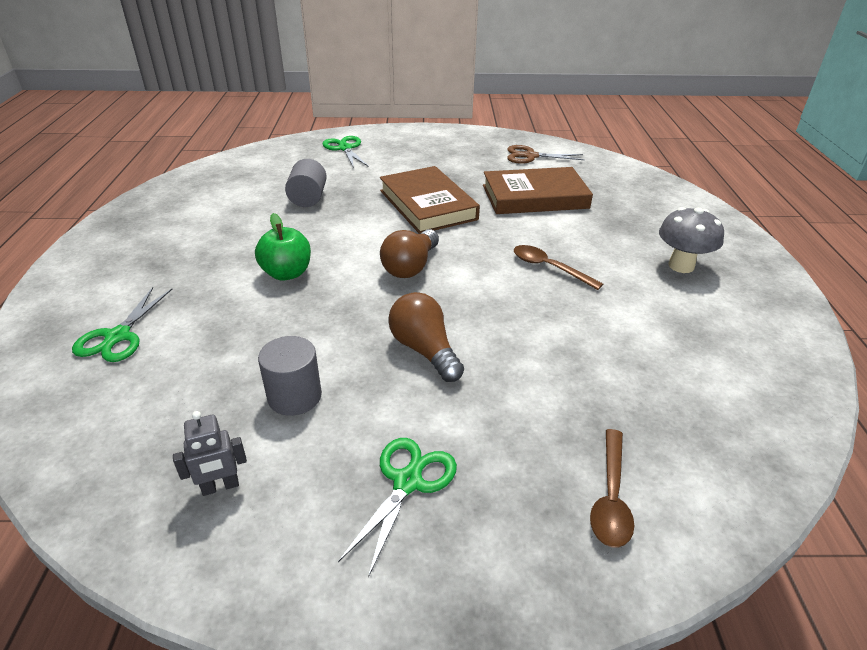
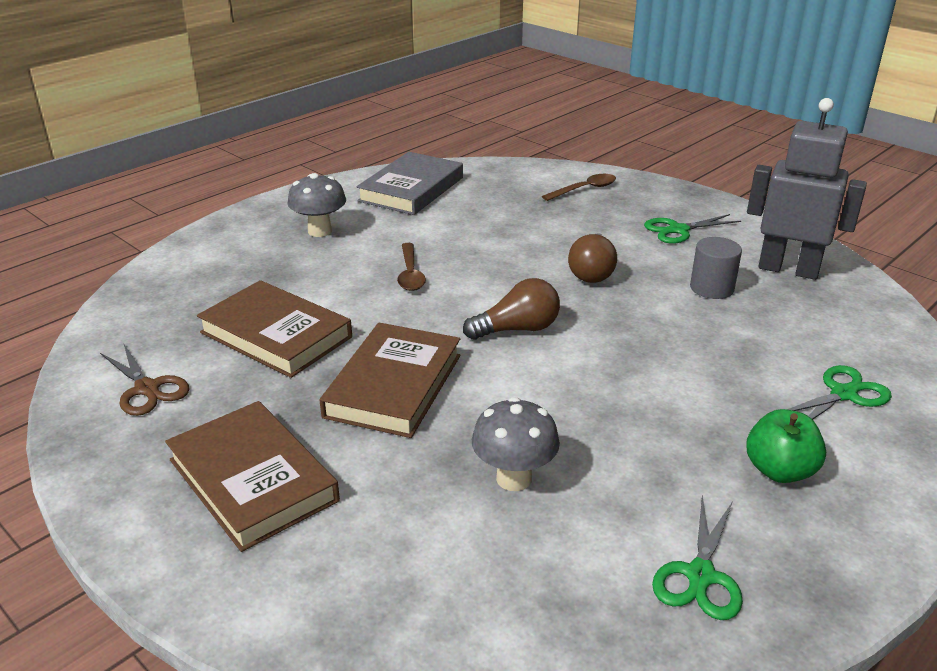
camera: 135 degrees left, 5 degrees down
grey robot [173,411,247,496] -> grey robot [747,98,867,280], size x2.41
green apple [255,213,311,281] -> green apple moved to [746,409,826,483]
grey cylinder [285,159,327,207] -> grey mushroom [472,397,560,491]
green scissors [322,136,369,168] -> green scissors moved to [652,496,743,620]
none -> brown book [165,401,340,552]
none -> grey book [356,152,463,215]

